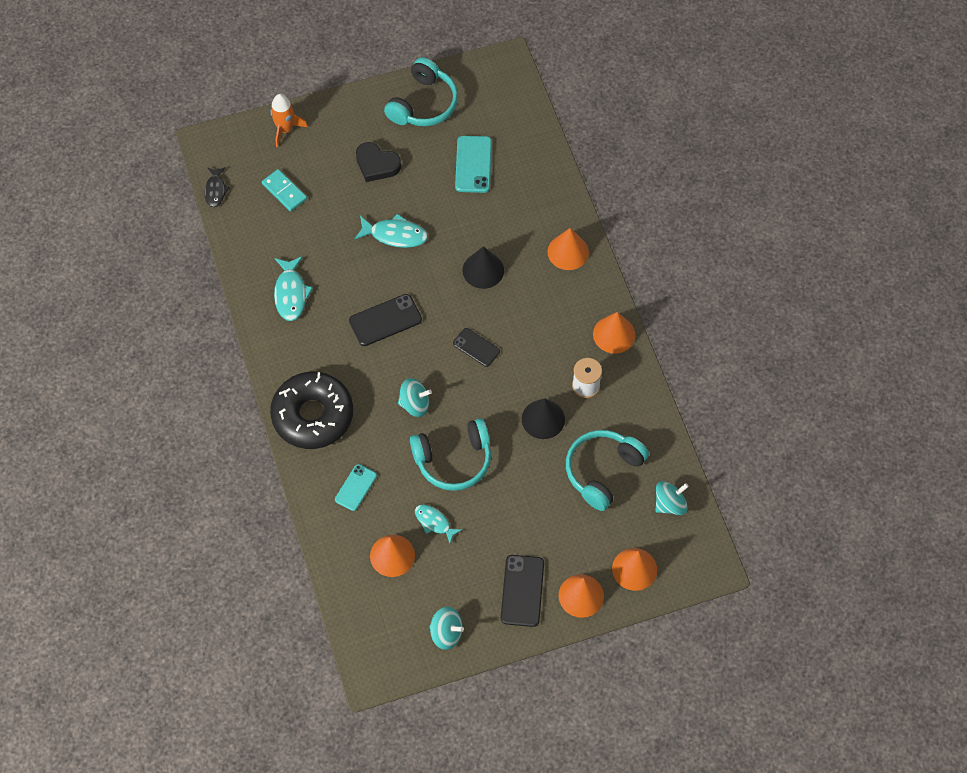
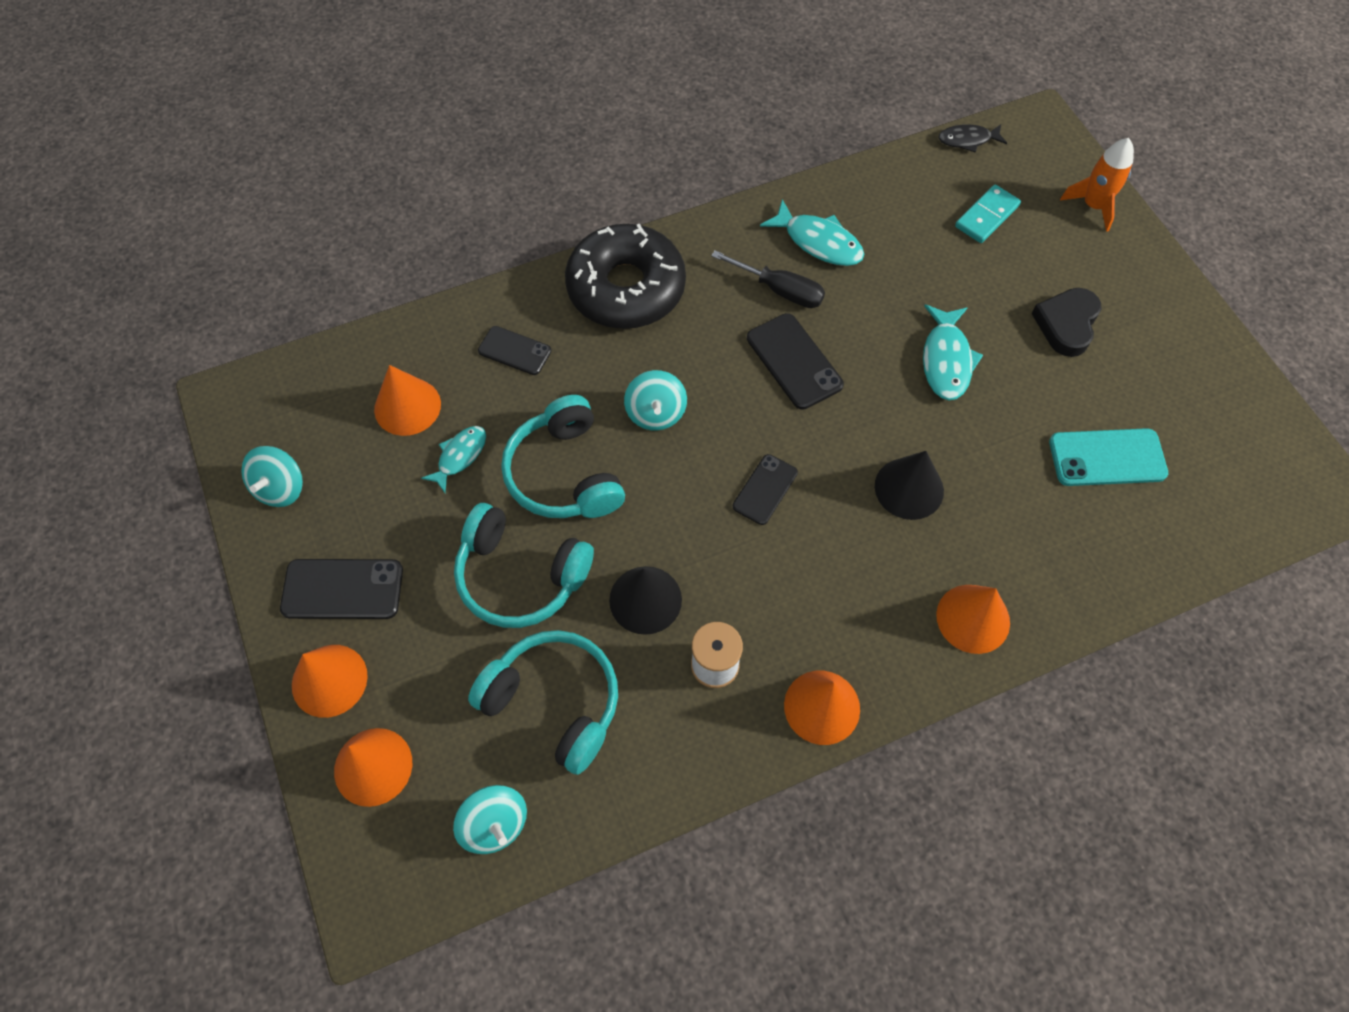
camera: 85 degrees right, 0 degrees up
turquoise fish [274,256,313,321] -> turquoise fish turned 135 degrees counterclockwise [760,199,864,266]
turquoise phone [335,464,377,511] -> black phone [478,326,551,375]
turquoise headphones [384,57,458,126] -> turquoise headphones moved to [454,503,594,628]
none -> black screwdriver [711,250,825,308]

